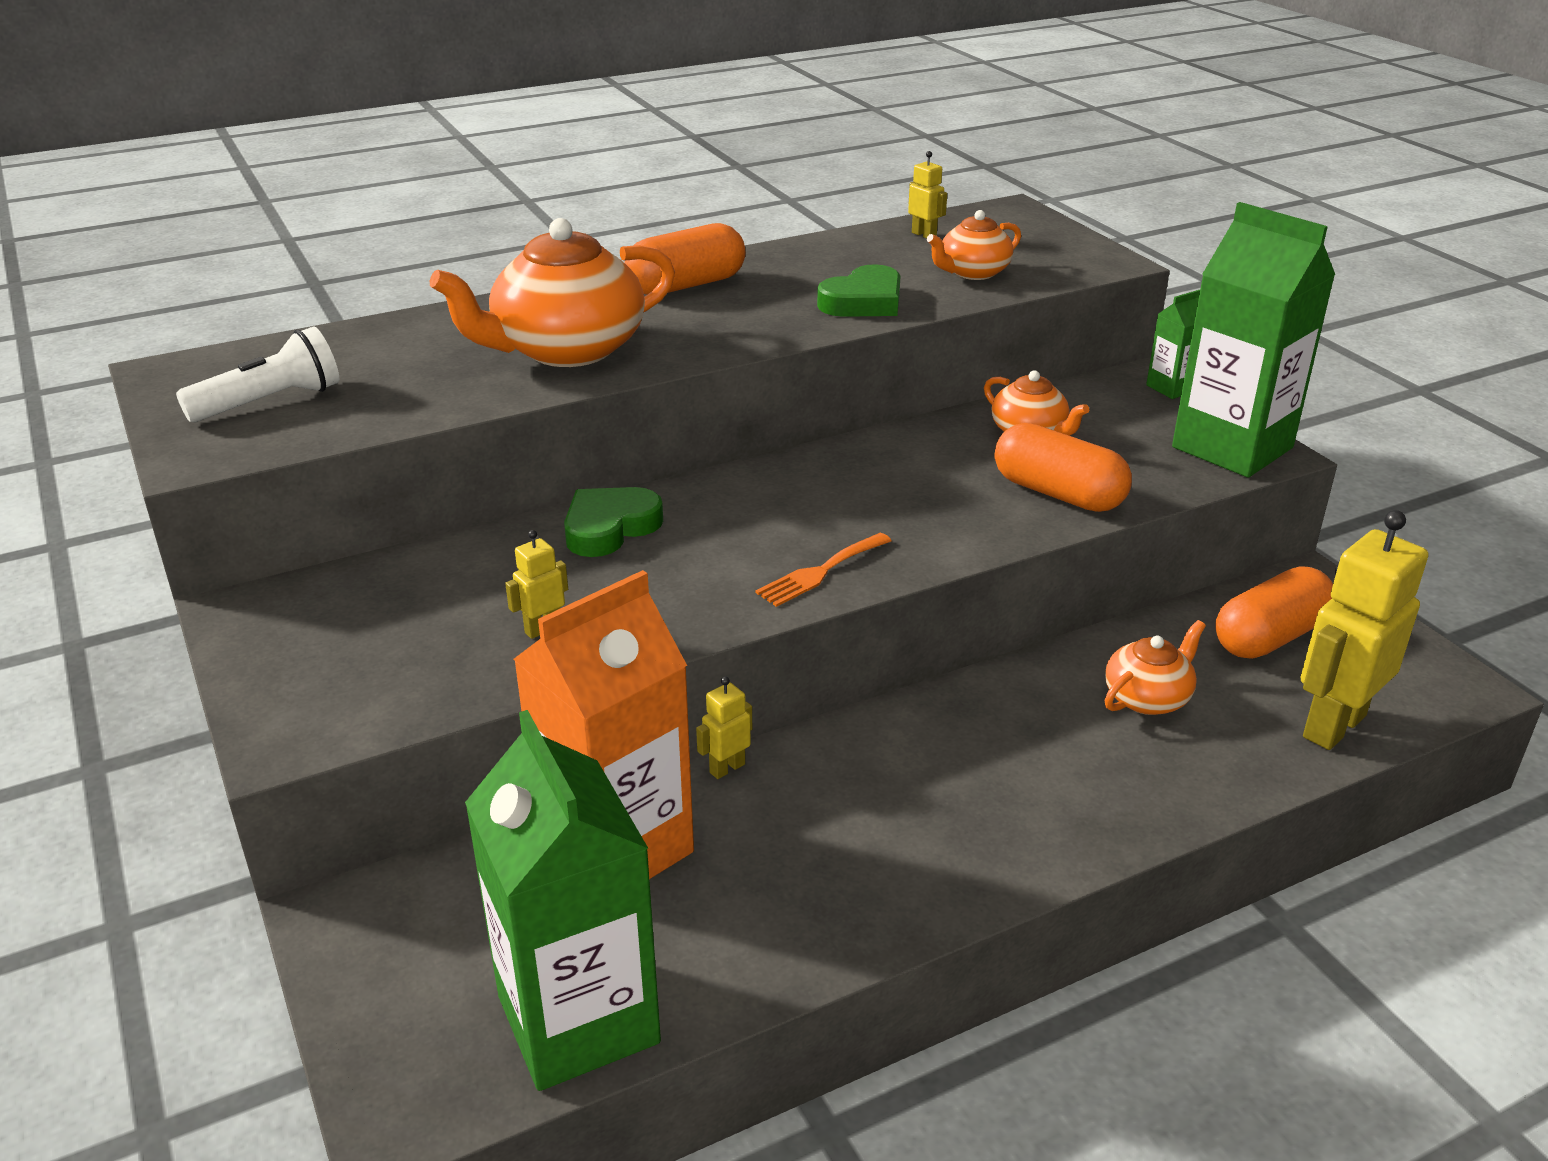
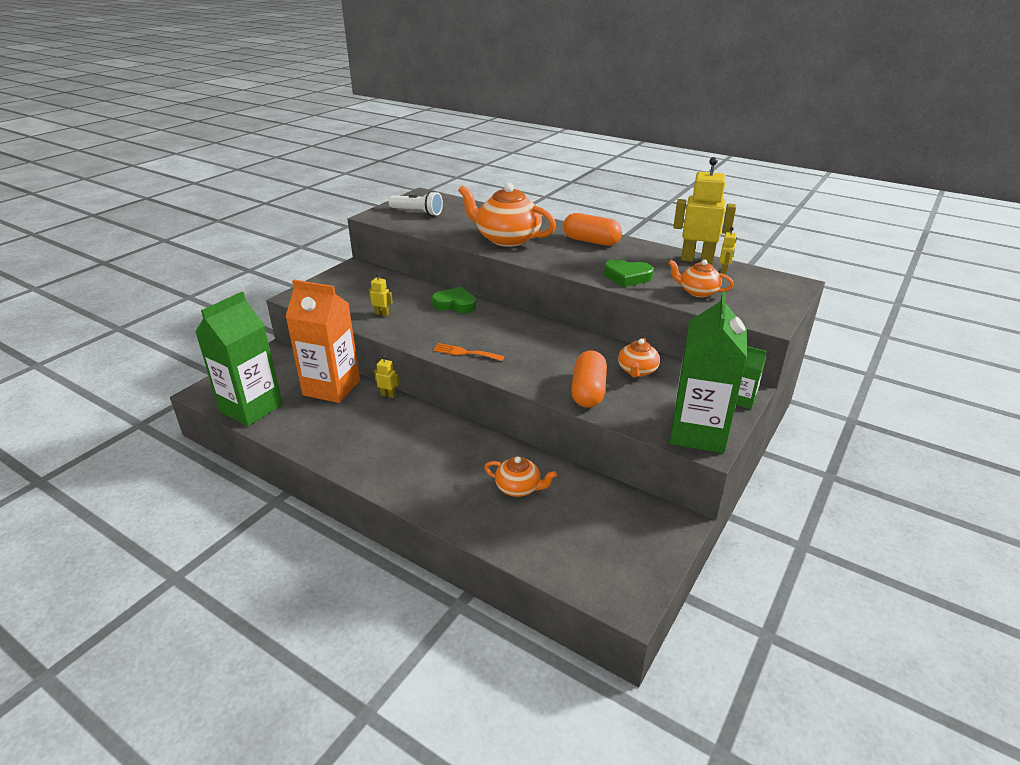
camera: 60 degrees right, 0 degrees up
orange capsule [1215,566,1333,659] -> none
yellow robot [1301,510,1428,750] -> yellow robot moved to [673,157,736,264]

